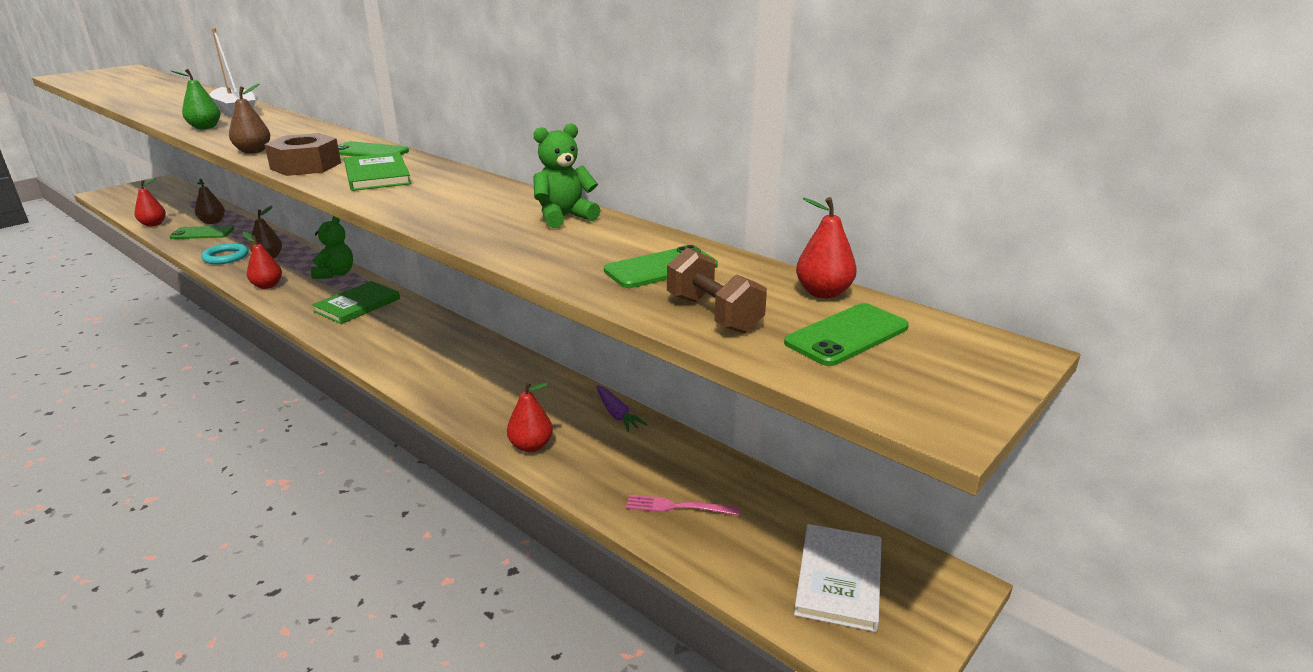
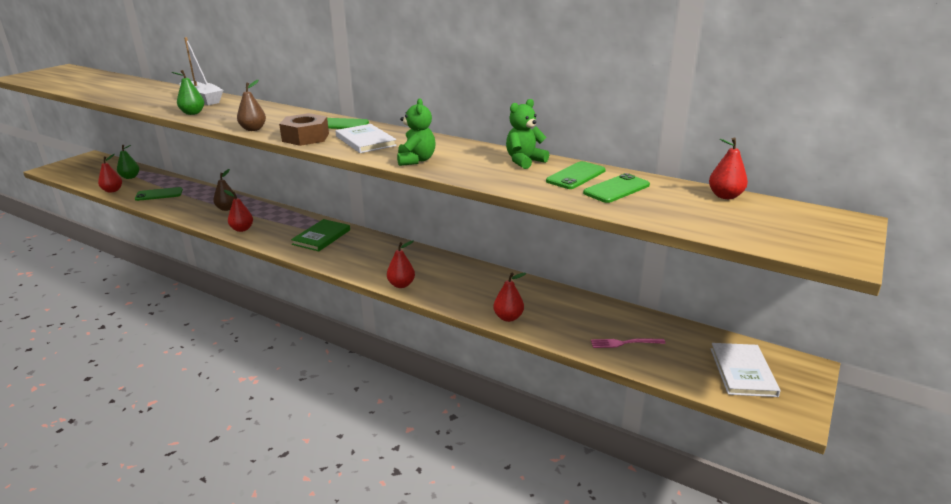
camera: 10 degrees left, 0 degrees up
brown pear [195,179,225,224] -> none
turquoise ring [201,243,248,264] -> none
green teddy bear [311,216,353,279] -> green teddy bear moved to [397,98,436,166]
green book [344,152,411,191] -> white book [336,124,397,153]
purple carrot [596,385,647,432] -> none
brown dumbbell [667,247,767,334] -> none
green phone [784,303,909,366] -> green phone moved to [546,161,606,189]
none -> green pear [117,145,139,179]
none -> red pear [387,240,415,288]

